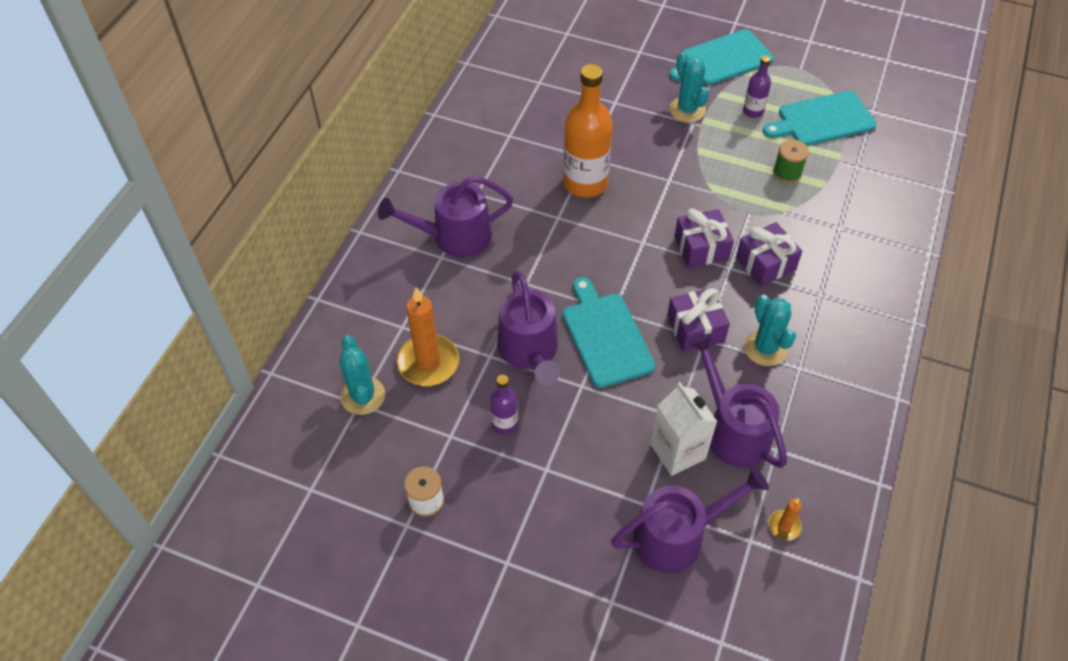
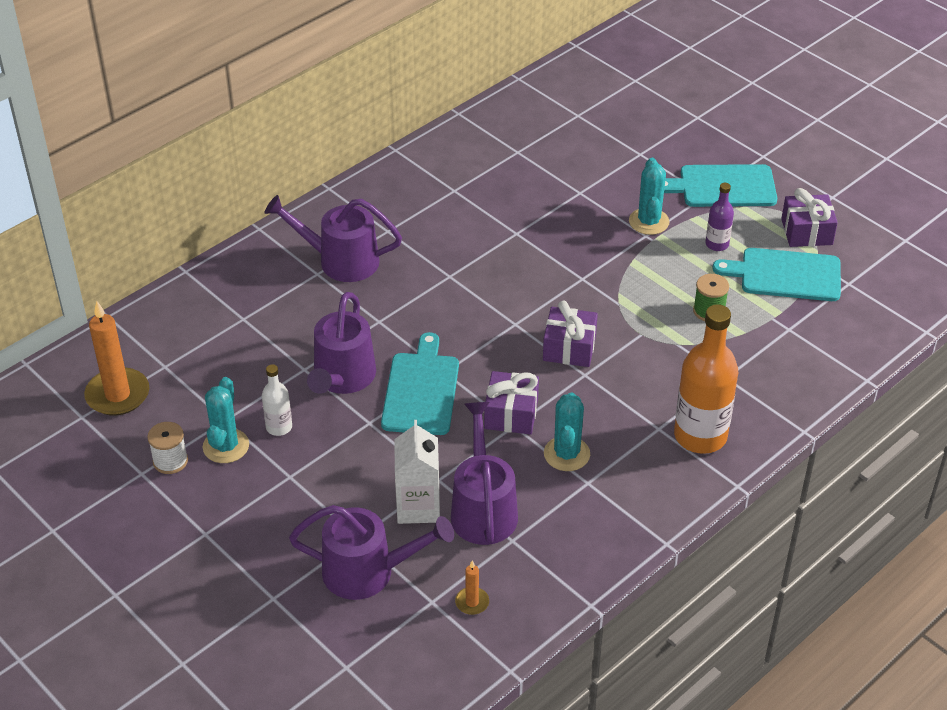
camera: 25 degrees right, 10 degrees down
turquoise cactus [339,335,385,415] -> turquoise cactus moved to [203,377,249,463]
orange candle [397,287,459,386] -> orange candle moved to [84,301,149,416]
purple bottle [490,375,518,434] -> white bottle [262,364,292,436]
orange bottle [563,64,613,198] -> orange bottle moved to [674,304,738,454]
purple gift [736,222,802,286] -> purple gift moved to [781,188,838,247]

